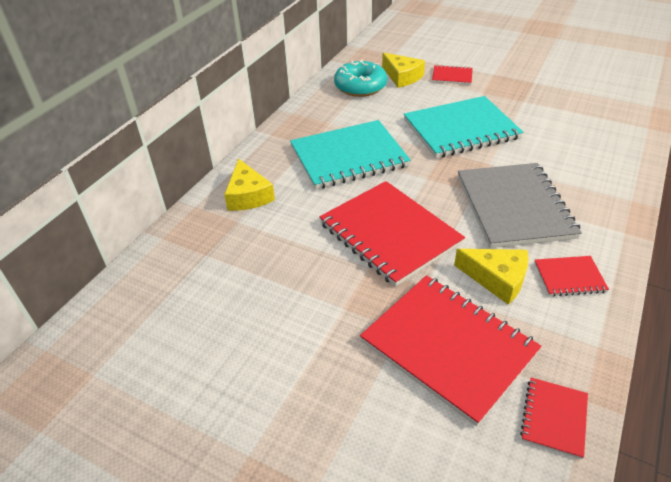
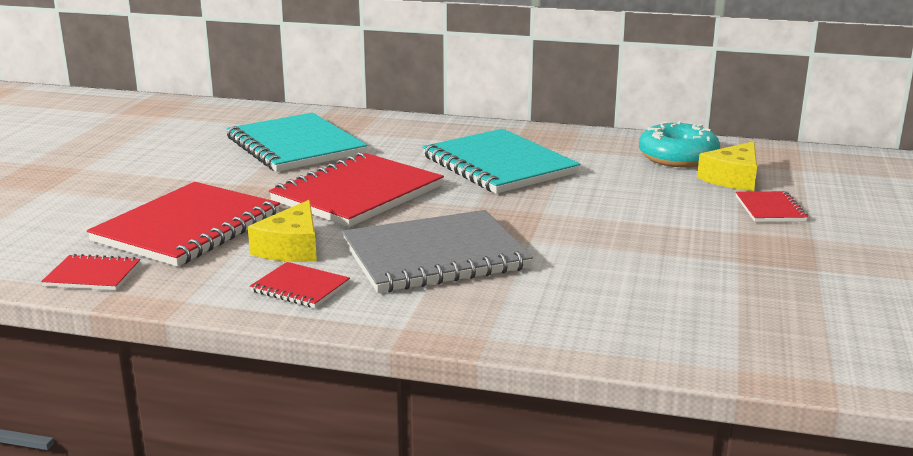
camera: 75 degrees right, 20 degrees down
yellow cheese [224,159,275,211] -> none
turquoise notebook [404,96,523,158] -> turquoise notebook moved to [227,112,367,172]
red notebook [534,256,609,297] -> red notebook turned 45 degrees counterclockwise [250,262,350,308]

